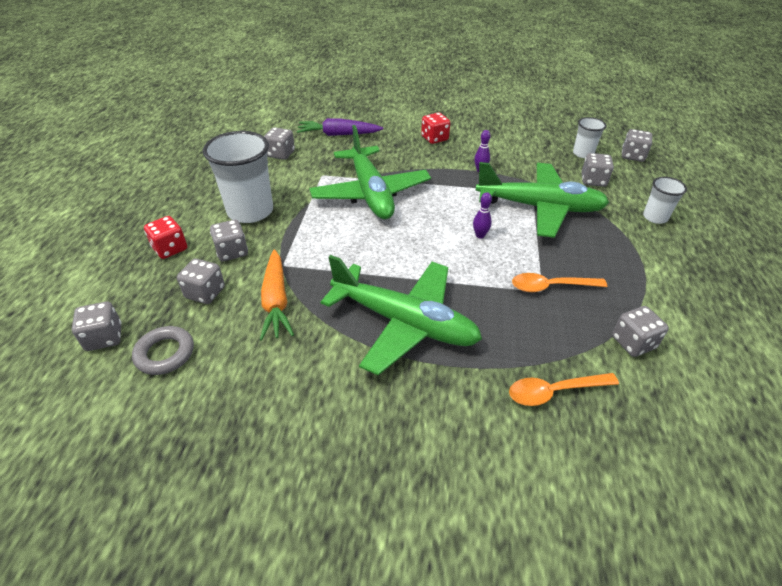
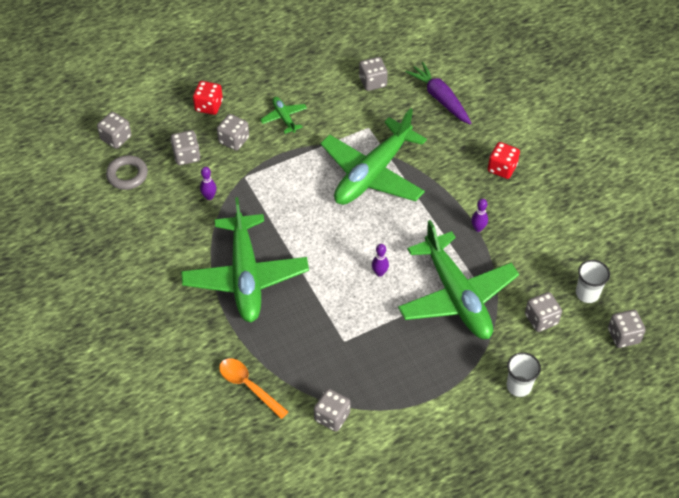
camera: 55 degrees right, 10 degrees up
white cup [203,131,273,223] -> green plane [260,97,307,134]
orange carrot [260,250,294,341] -> purple bowling pin [200,167,217,200]
orange spoon [512,273,607,292] -> none

